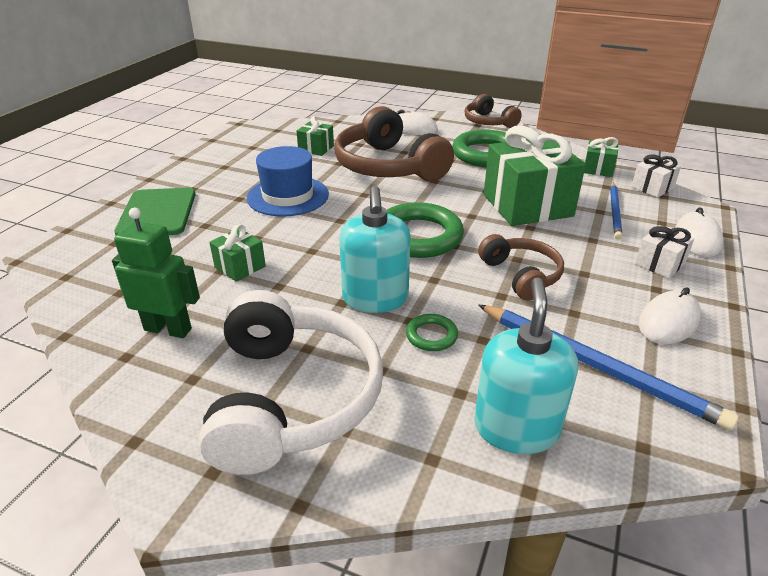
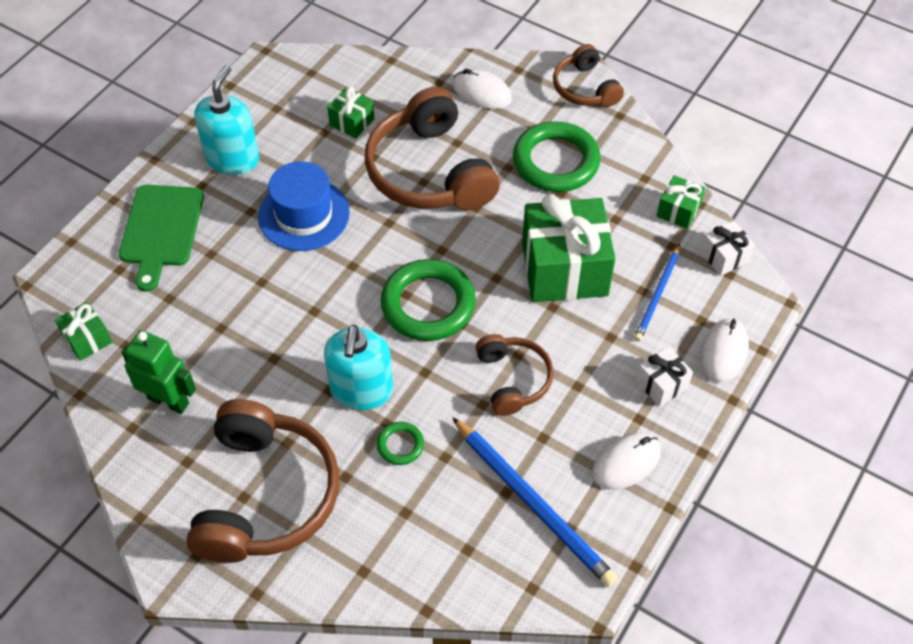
camera: 10 degrees right, 20 degrees up
white headphones [199,290,383,475] -> brown headphones [186,399,339,563]
green gift [209,224,266,282] -> green gift moved to [55,302,112,361]
turquoise soap dispenser [474,278,578,454] -> turquoise soap dispenser moved to [195,66,259,175]

